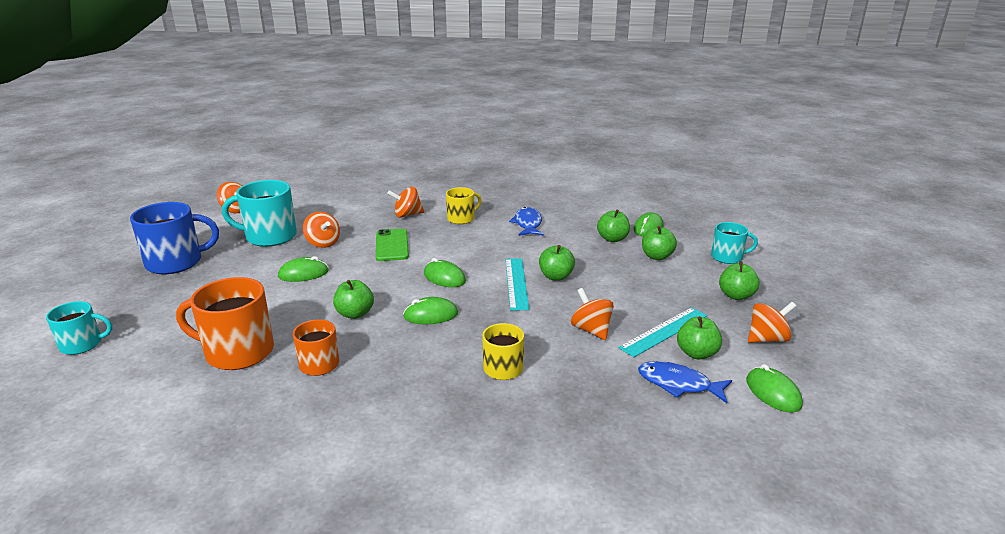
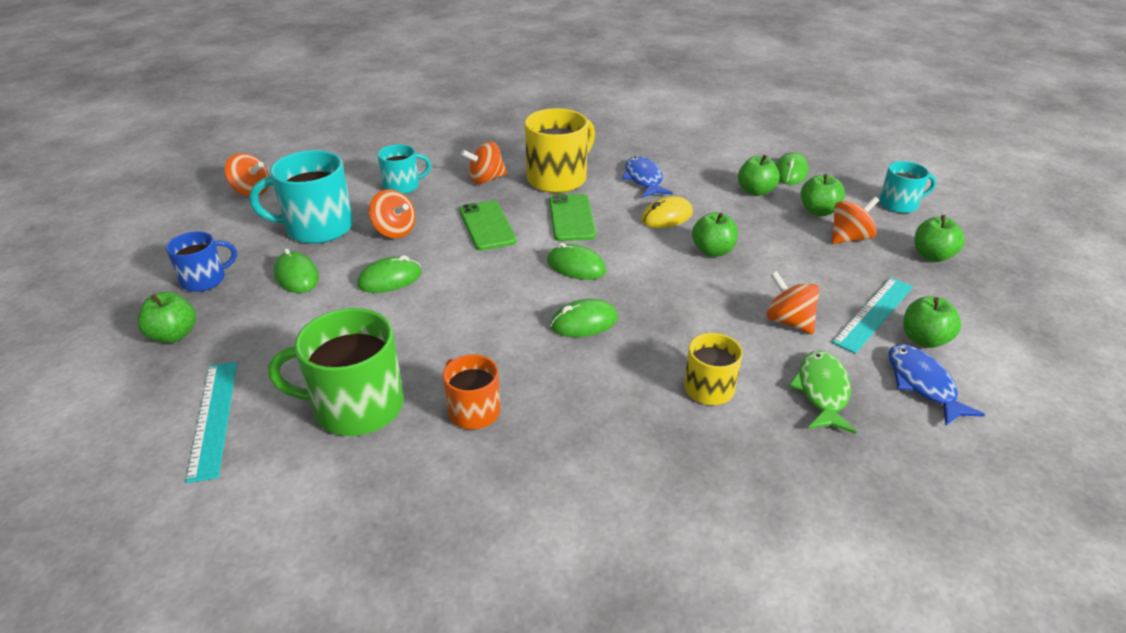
camera: 10 degrees left, 10 degrees up
turquoise mug [46,301,112,355] -> turquoise mug moved to [377,144,431,194]
blue mug [130,202,219,274] -> blue mug [166,231,237,292], size x0.59
orange mug [176,277,274,370] -> green mug [268,308,404,436]
green apple [333,280,374,319] -> green apple moved to [137,292,196,343]
yellow mug [446,187,482,224] -> yellow mug [524,108,595,193], size x1.70
turquoise ruler [505,258,529,311] -> turquoise ruler moved to [186,362,237,483]
blue fish [638,361,732,403] -> blue fish turned 60 degrees clockwise [889,344,985,426]
green mouse [746,364,803,413] -> green mouse moved to [273,248,319,293]
orange spinning top [748,302,796,343] -> orange spinning top moved to [831,196,879,244]
none -> green phone [549,194,596,241]
none -> yellow mouse [641,196,693,228]
none -> green fish [789,350,856,434]

